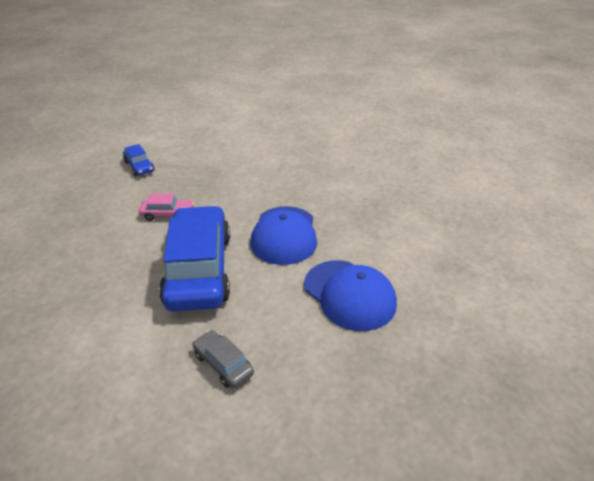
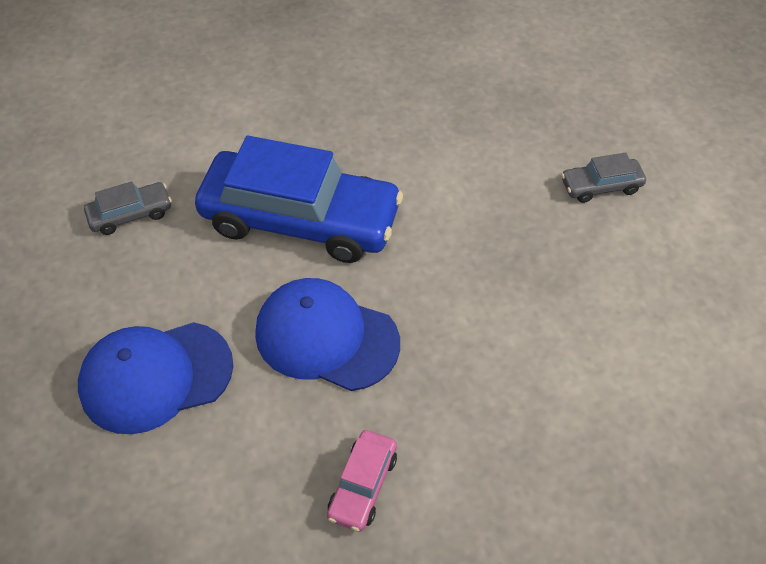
camera: 110 degrees right, 15 degrees up
blue car [123,144,154,176] -> grey car [561,152,646,203]
pink car [139,194,194,221] -> pink car moved to [327,430,397,532]

